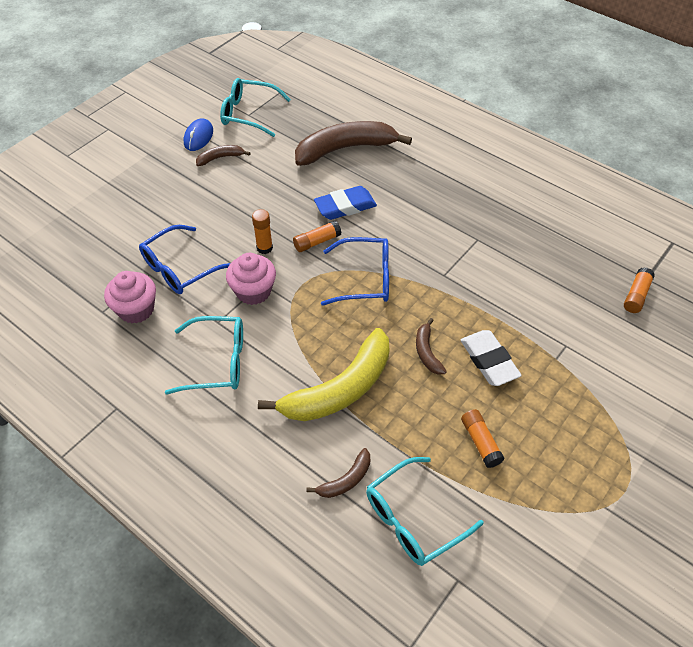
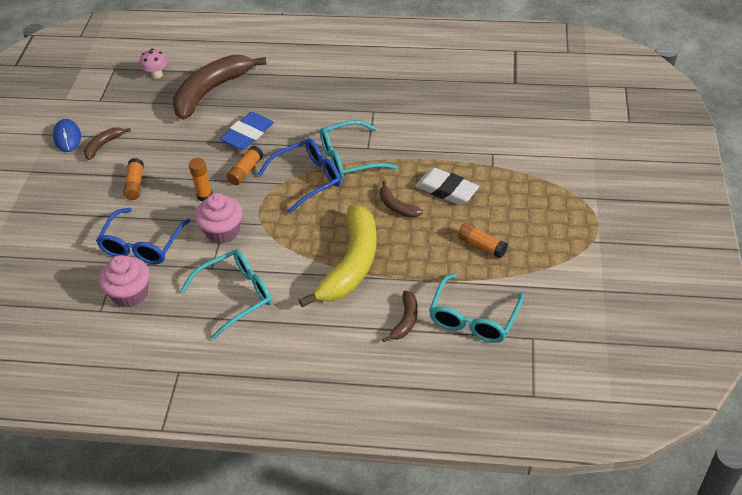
camera: 30 degrees left, 5 degrees down
turquoise glasses [220,78,291,137] -> turquoise glasses moved to [320,120,397,179]
orange glue stick [624,267,655,313] -> orange glue stick moved to [123,158,144,200]
none -> pink mushroom [140,49,168,79]

